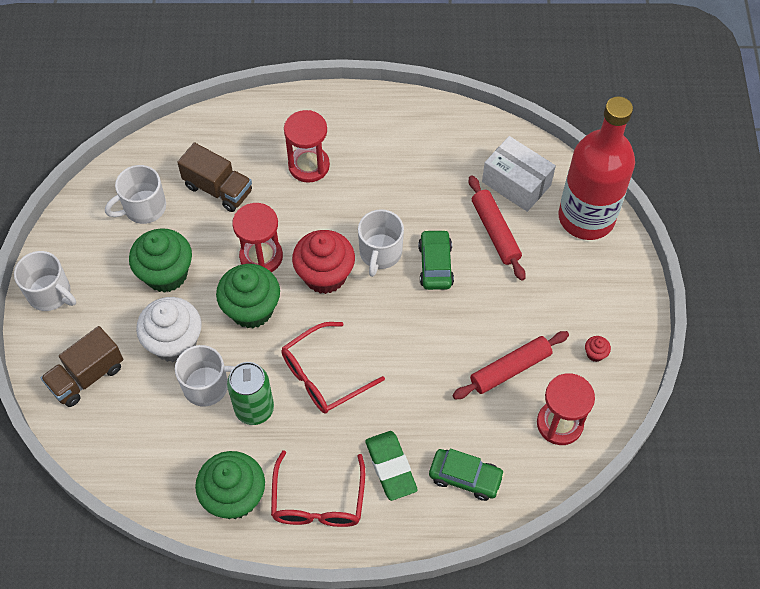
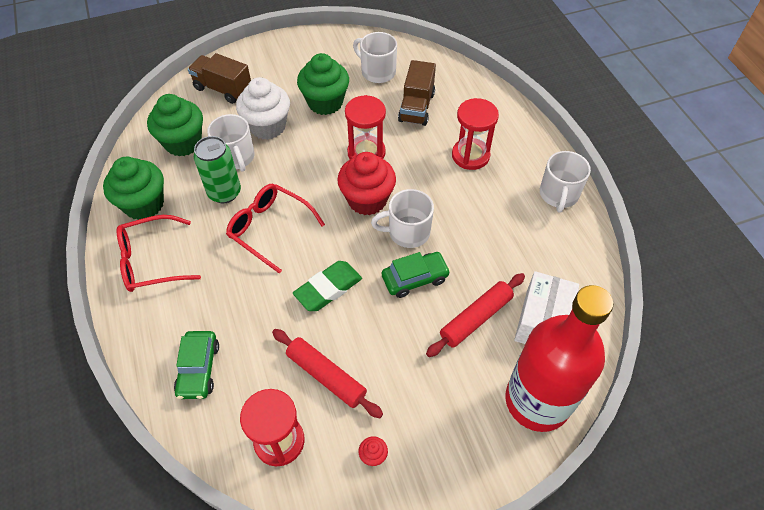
camera: 70 degrees right, 5 degrees down
white mug [14,251,76,311] -> white mug moved to [540,151,591,213]
green cupcake [216,264,280,328] -> green cupcake moved to [147,94,203,156]
green eraser [365,431,417,501] -> green eraser moved to [293,261,362,311]

